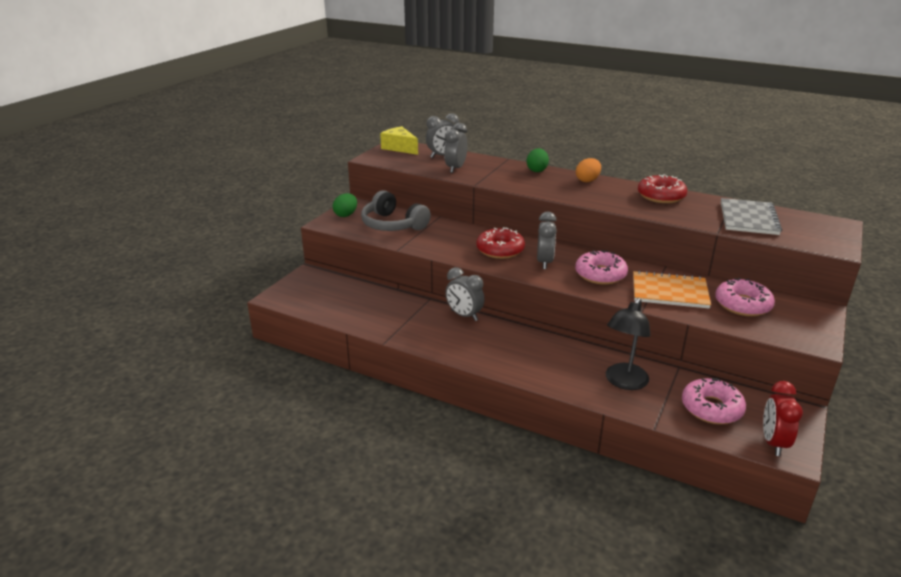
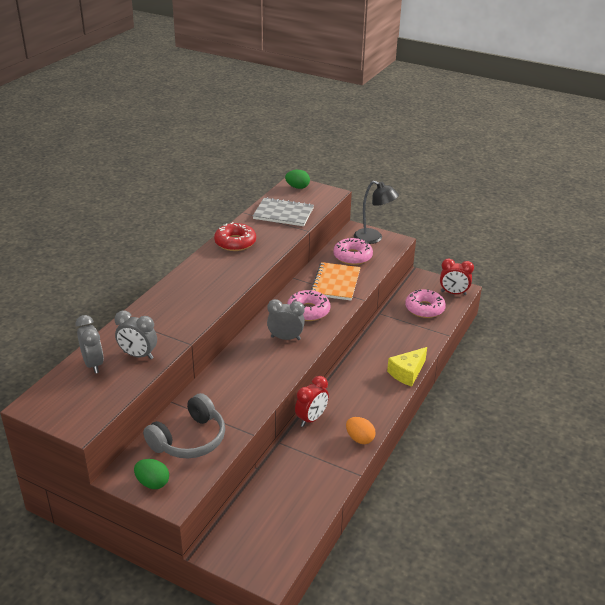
camera: 90 degrees left, 5 degrees up
yellow cheese [380,126,418,155] -> yellow cheese moved to [387,347,427,387]
grey clock [445,267,485,321] -> red clock [295,376,329,427]
red donut [476,227,525,259] -> none
green egg [527,148,549,172] -> green egg moved to [285,170,310,189]
orange egg [576,158,601,182] -> orange egg moved to [346,417,376,444]
black lamp [606,298,651,390] -> black lamp moved to [354,181,399,244]

